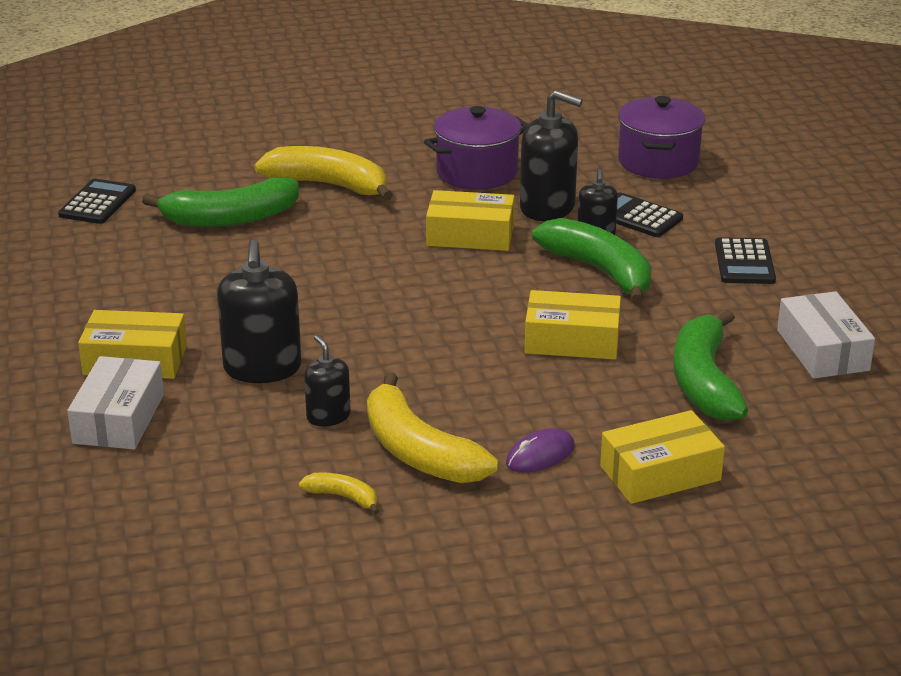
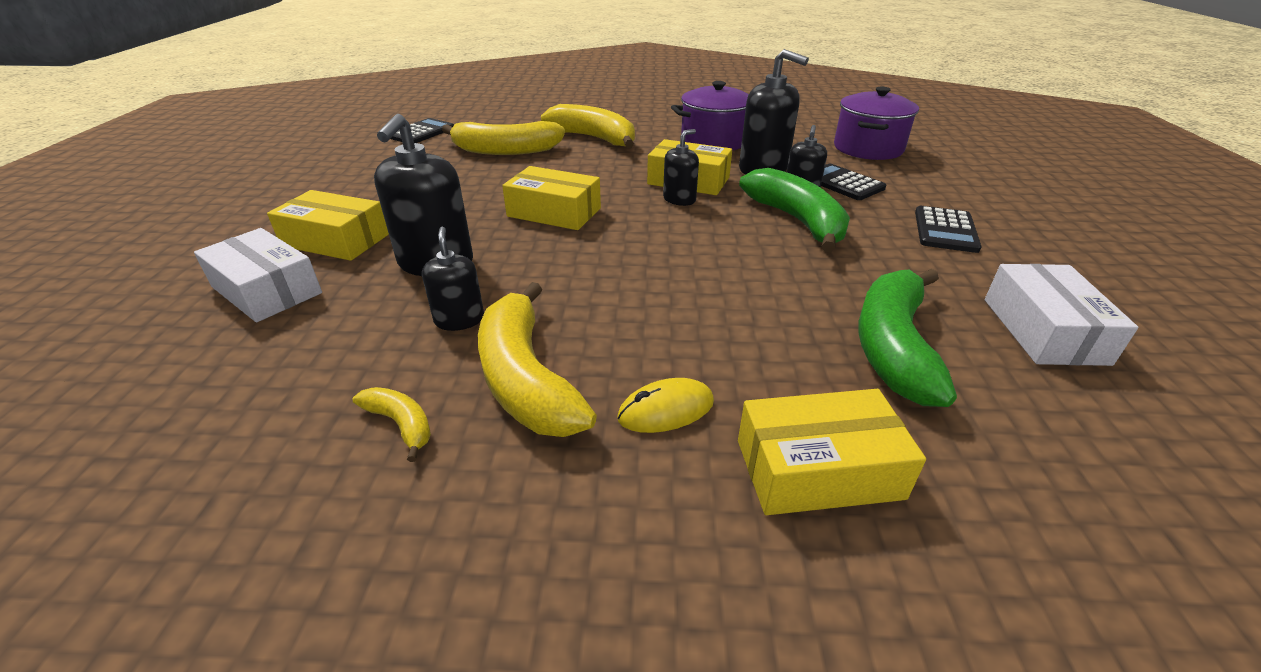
camera: 15 degrees right, 5 degrees up
white box [67,356,164,449] -> white box turned 75 degrees counterclockwise [194,228,322,322]
green banana [142,177,299,227] -> yellow banana [442,121,565,155]
purple mouse [506,428,575,473] -> yellow mouse [617,378,714,433]
yellow box [525,290,621,360] -> yellow box moved to [502,166,601,230]
none -> black soap dispenser [663,129,699,206]

